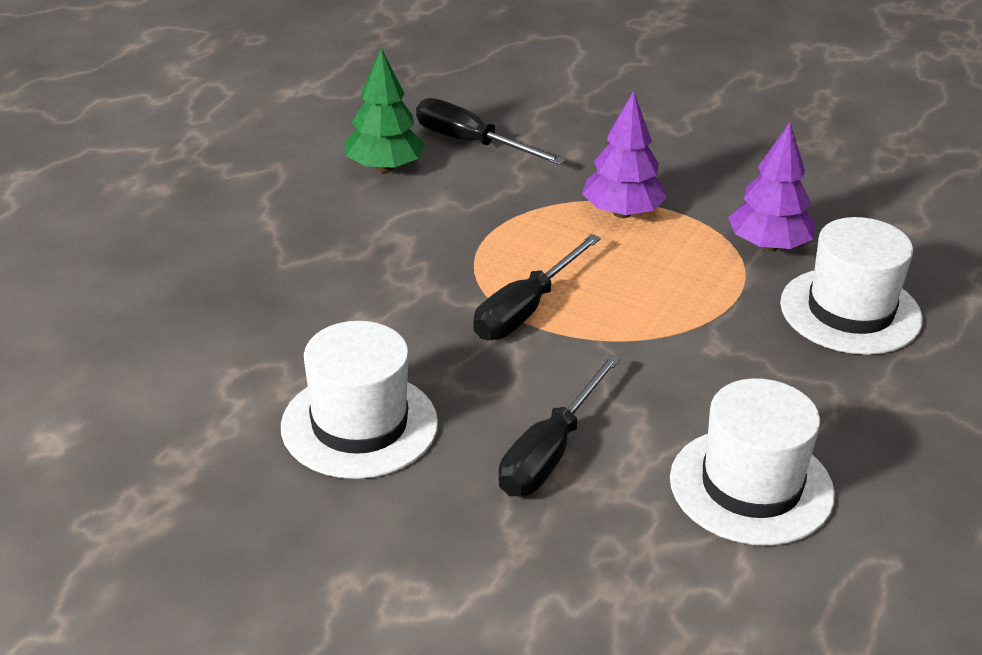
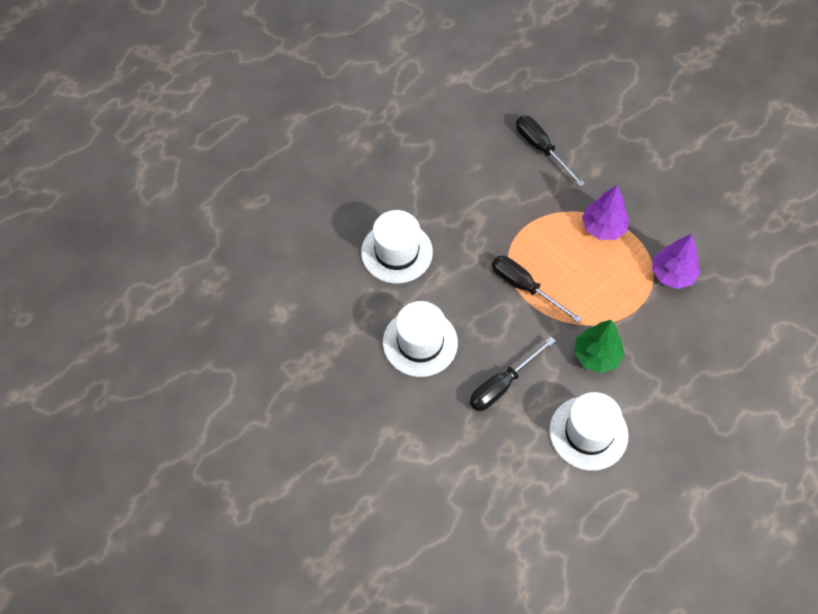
camera: 20 degrees right, 25 degrees up
green tree [345,48,425,172] -> green tree moved to [574,320,625,373]
black screwdriver [473,234,601,340] -> black screwdriver turned 75 degrees clockwise [492,255,582,323]
white hat [780,217,923,355] -> white hat moved to [361,210,433,283]

